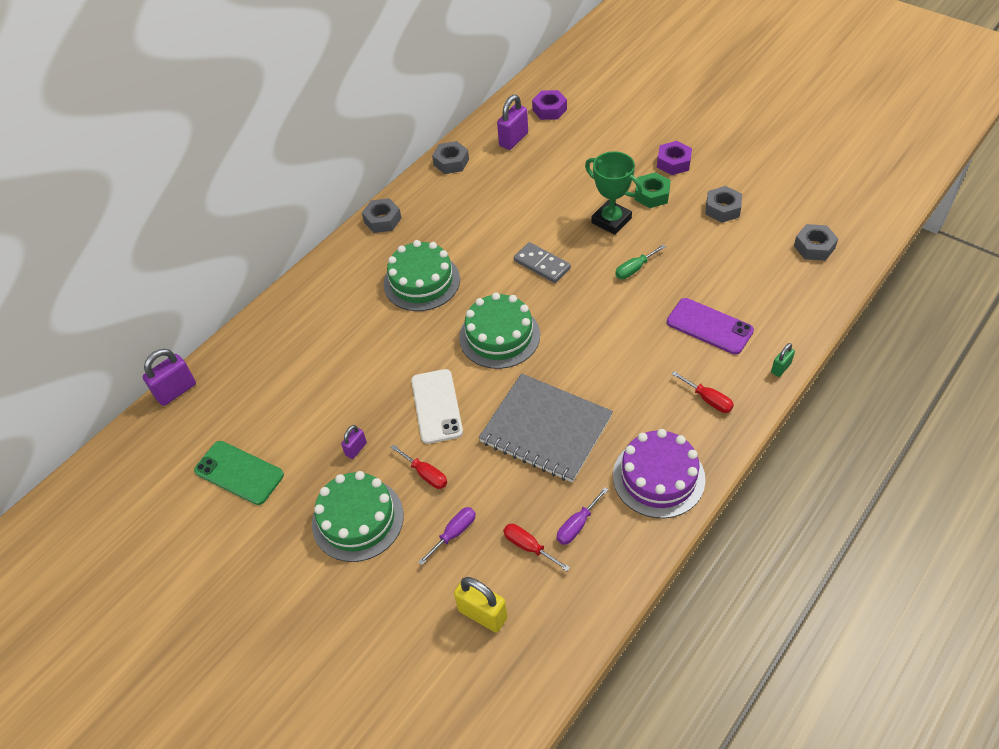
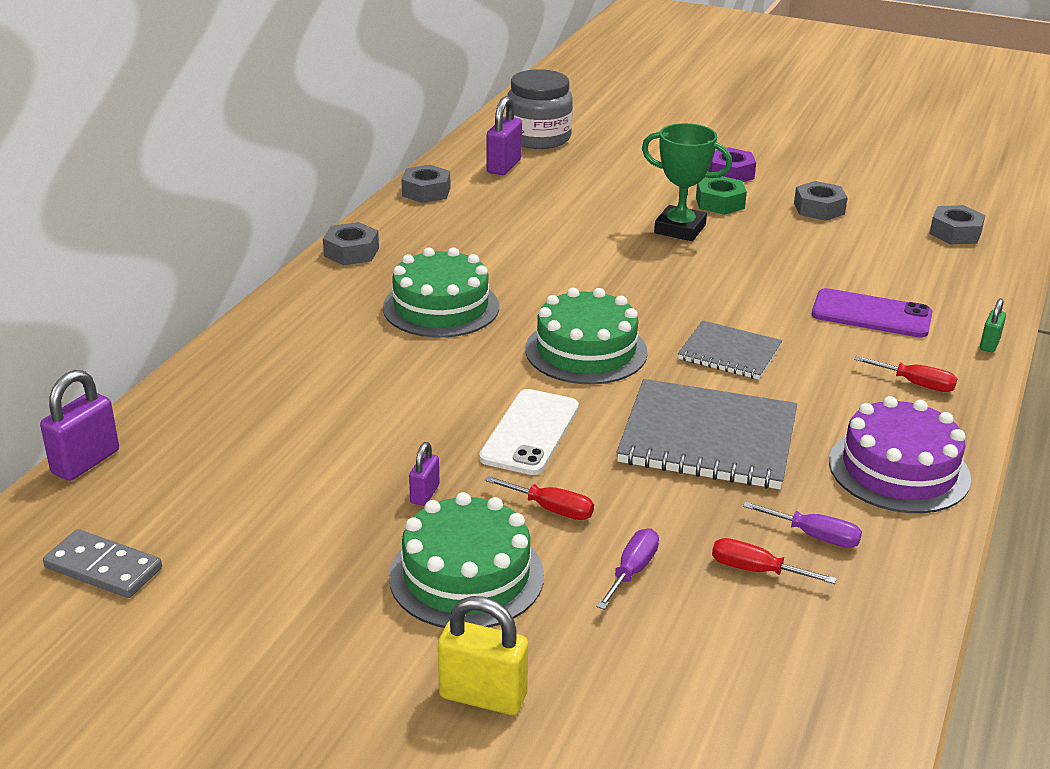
camera: 20 degrees left, 20 degrees down
green phone [194,441,284,505] -> none
white phone [411,369,463,444] -> white phone turned 45 degrees clockwise [479,389,579,475]
yellow padlock [454,577,507,632] -> yellow padlock moved to [438,596,528,715]
grey domino [514,242,571,283] -> grey domino moved to [43,529,162,598]
purple nut [532,90,567,120] -> grey jar [507,69,573,149]
purple screwdriver [557,487,608,545] -> purple screwdriver turned 90 degrees counterclockwise [743,502,862,548]
green screwdriver [615,244,666,279] -> none
none -> grey notebook [678,320,782,380]

